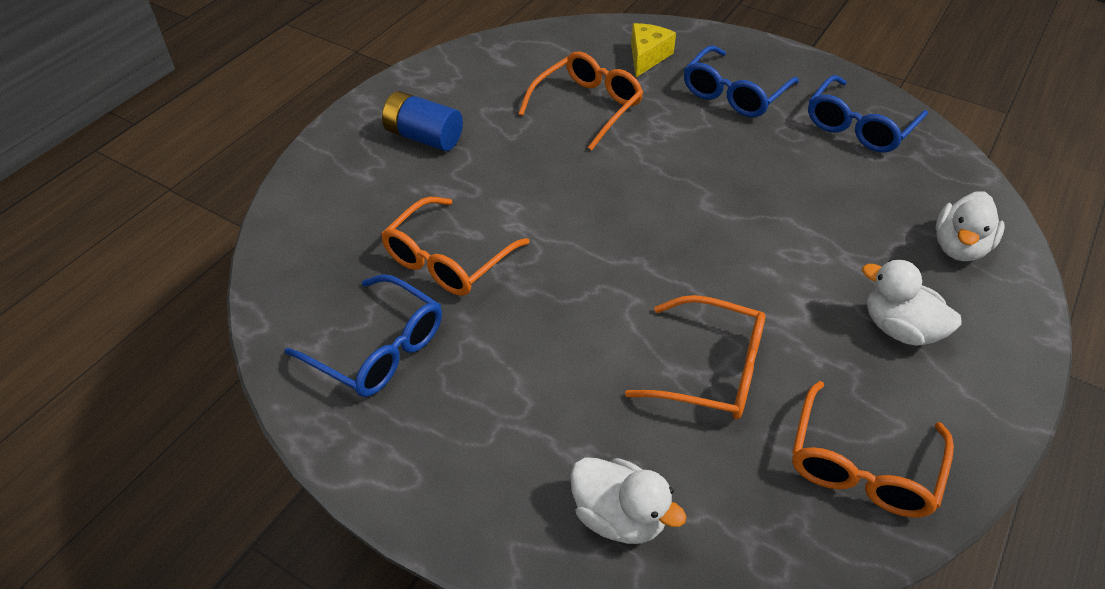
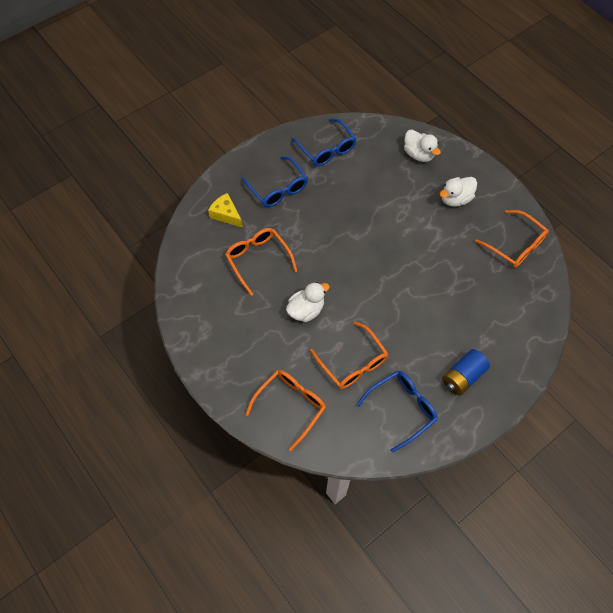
camera: 70 degrees left, 15 degrees up
blue battery [382,91,463,151] -> blue battery moved to [442,349,490,396]
white duck [570,457,687,544] -> white duck moved to [286,282,330,322]
orange glasses [625,295,765,419] -> orange glasses moved to [245,370,326,451]

